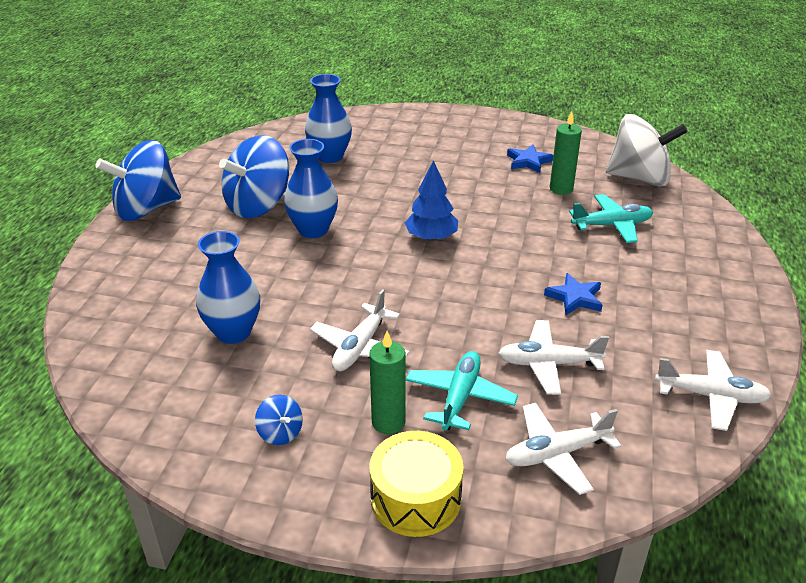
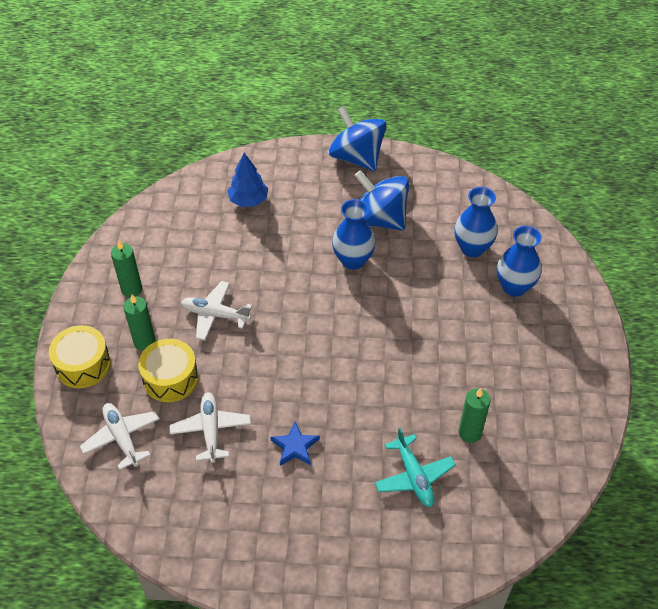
camera: 80 degrees right, 15 degrees up
blue vase [196,231,260,344] -> blue vase moved to [497,226,542,297]
blue spinning top [255,395,303,445] -> green candle [111,241,142,298]
blue tree [405,160,458,241] -> blue tree moved to [227,153,268,207]
turquoise plane [405,351,518,430] -> yellow drum [138,339,199,402]
blue star [507,144,553,173] -> none
white spinning top [606,114,687,187] -> none
white plane [655,350,772,431] -> none

